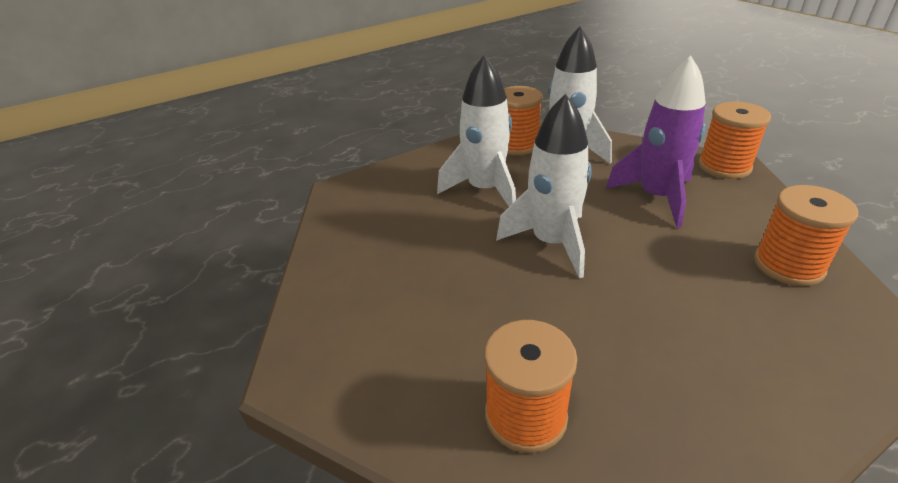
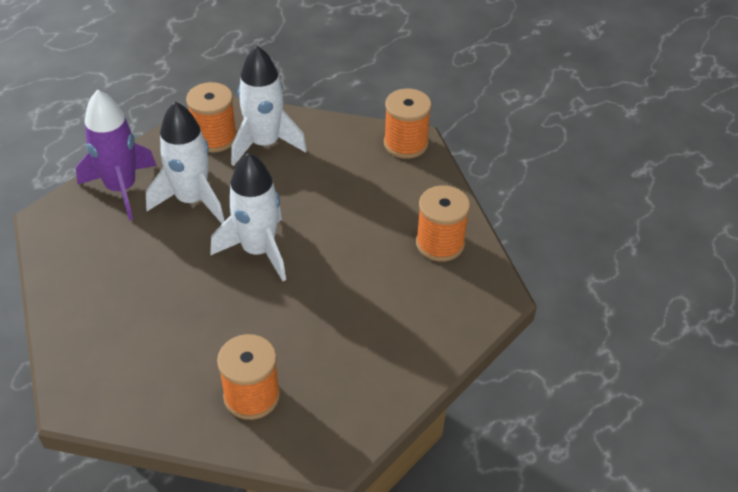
camera: 20 degrees left, 10 degrees up
purple rocket [606,56,706,228] -> purple rocket moved to [76,90,156,220]

